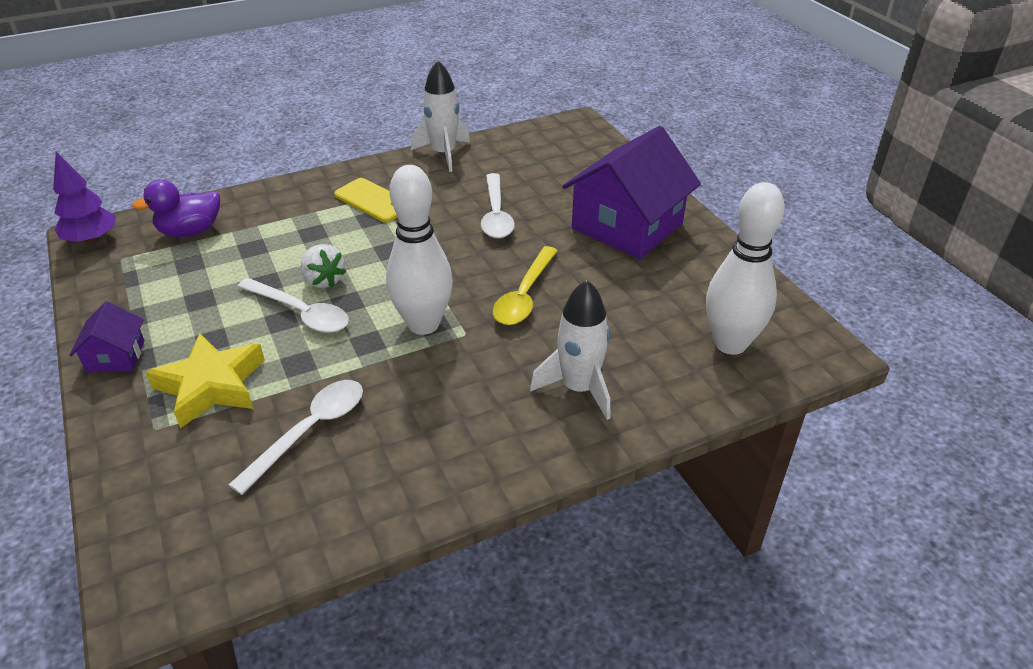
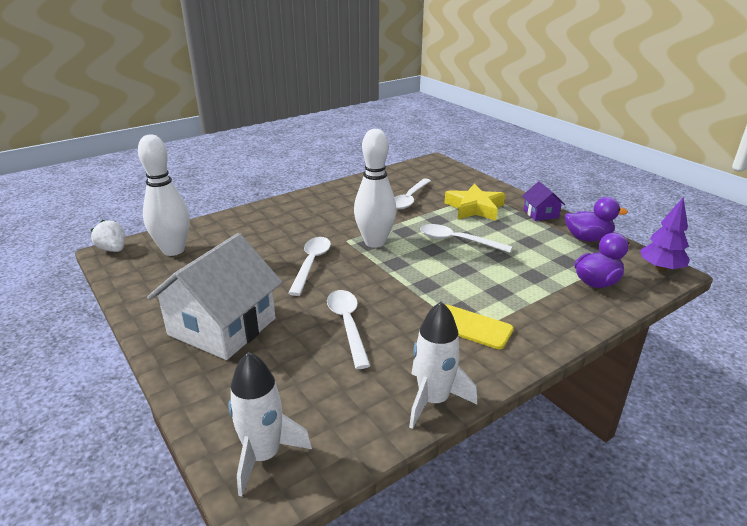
camera: 170 degrees right, 10 degrees down
white strawberry [301,244,346,288] -> white strawberry moved to [91,220,125,252]
yellow spoon [493,246,558,325] -> white spoon [288,237,331,296]
white rocket [530,280,610,420] -> white rocket moved to [228,352,312,497]
purple house [562,126,701,259] -> white house [147,233,282,360]
none -> purple duck [565,197,628,242]

